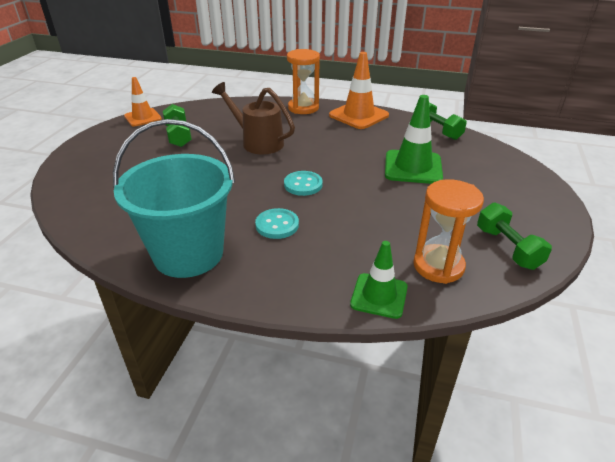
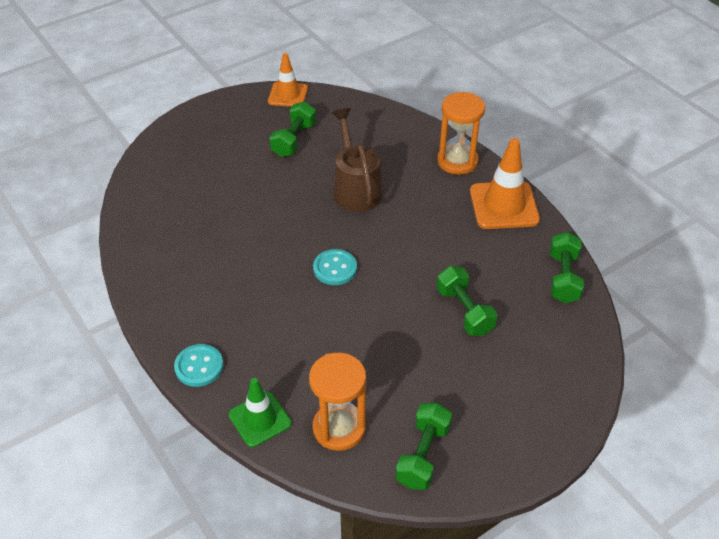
camera: 40 degrees right, 10 degrees up
turquoise bucket [113,119,235,278] -> none
turquoise button [255,208,299,239] -> turquoise button moved to [174,344,223,387]
green traffic cone [385,95,443,184] -> green dumbbell [437,266,497,336]

